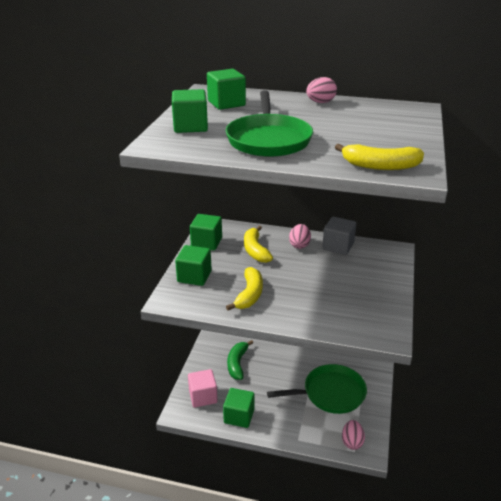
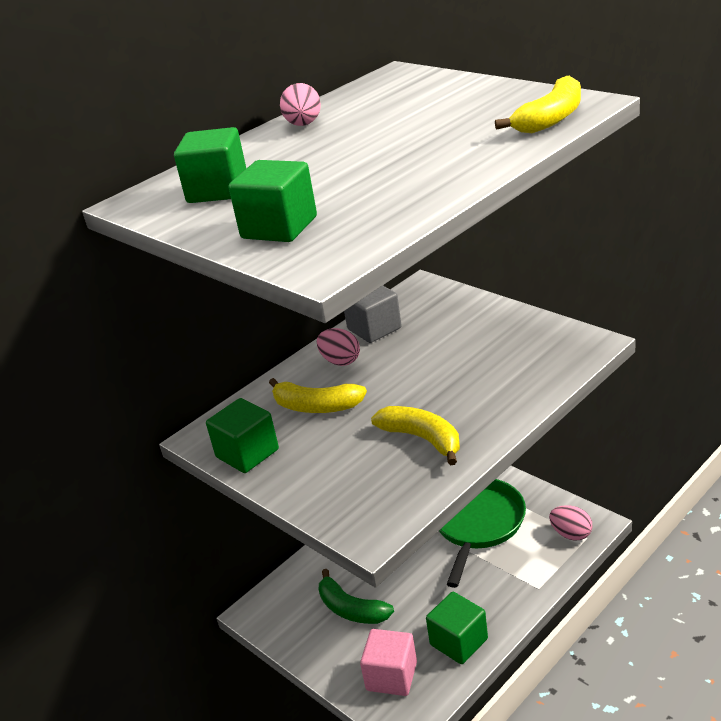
camera: 55 degrees left, 0 degrees up
green cube [175,245,212,286] -> none
green pan [225,90,313,157] -> none

